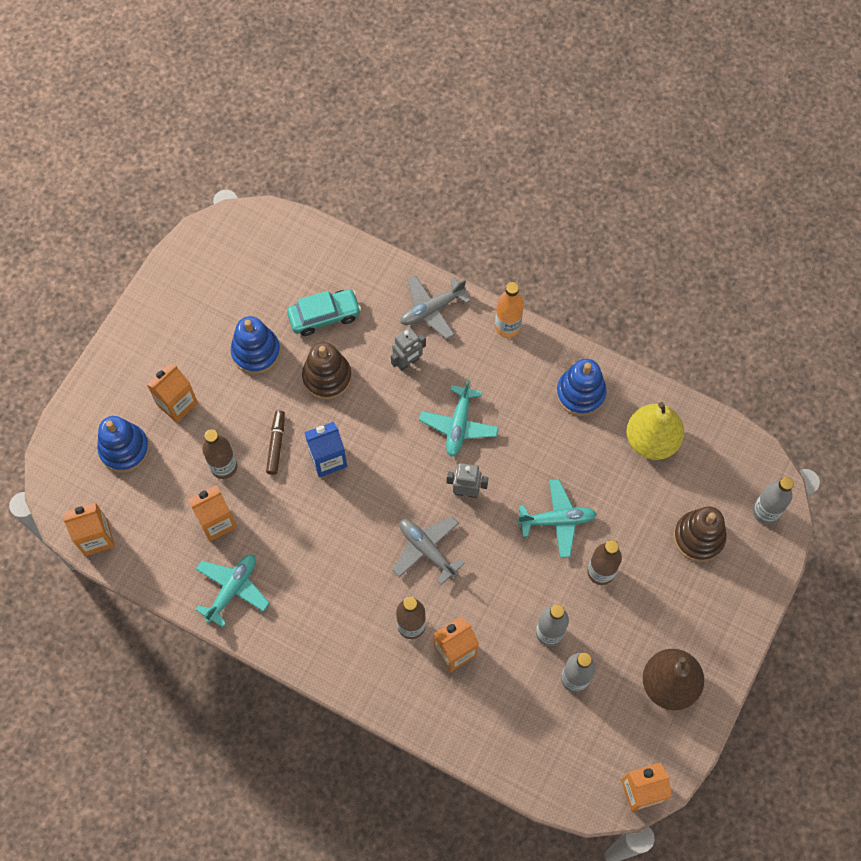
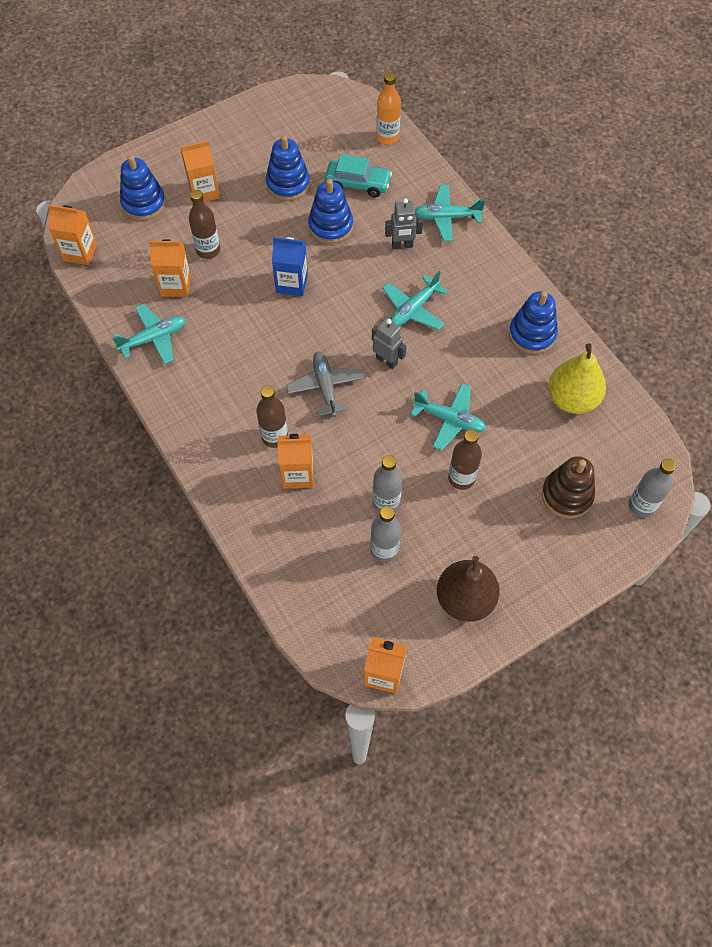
camera: 30 degrees right, 5 degrees down
brown marker [266,410,285,475] -> none
brown stacking toy [302,342,352,400] -> blue stacking toy [308,179,353,244]
grey plane [400,275,470,339] -> turquoise plane [415,185,485,241]
orange bottle [495,282,524,337] -> orange bottle moved to [376,72,401,145]

